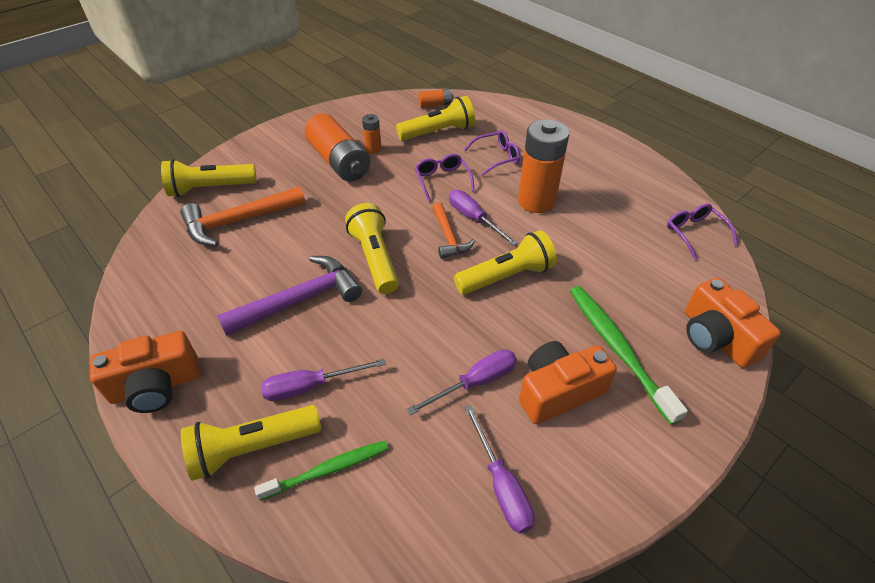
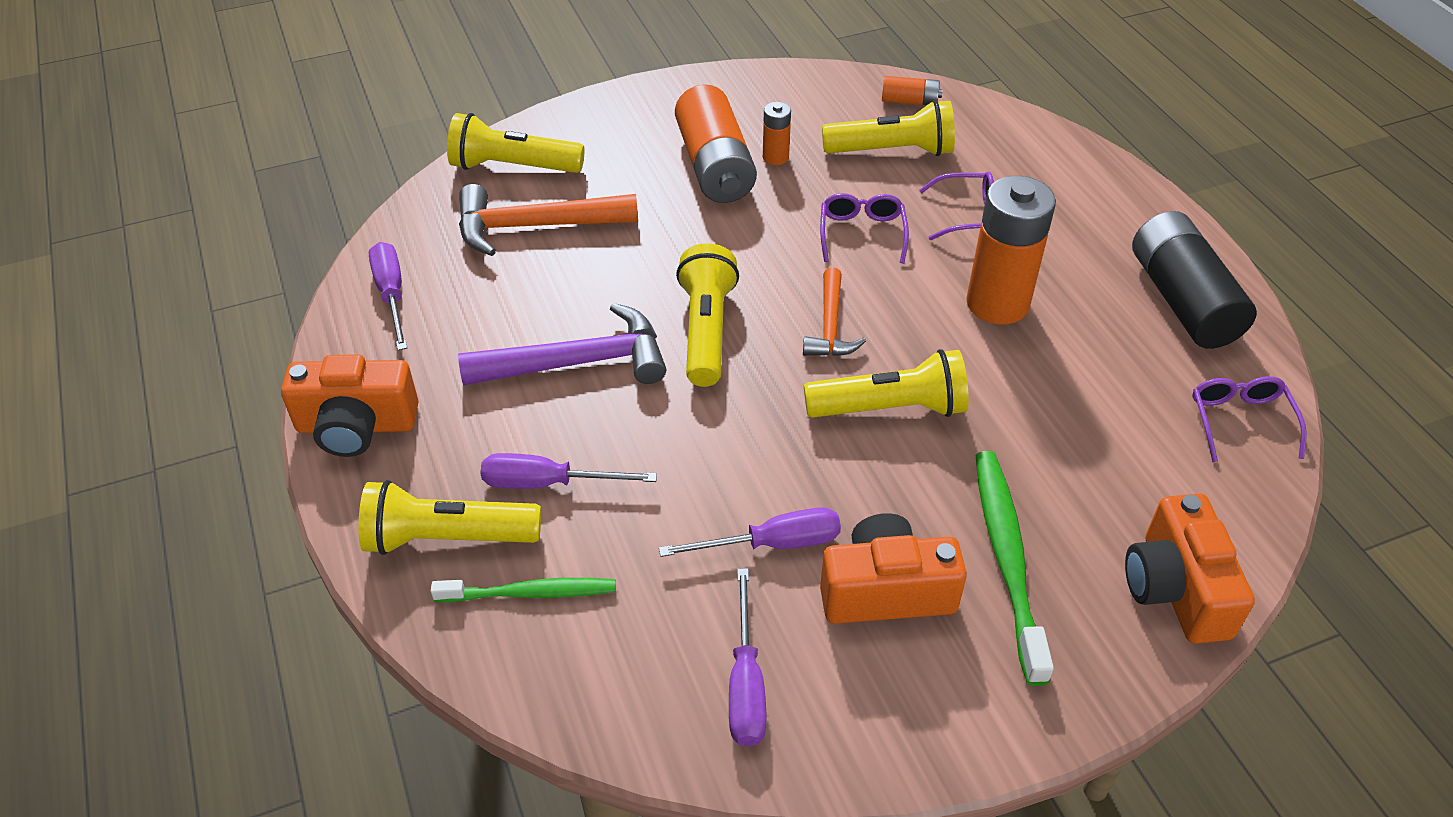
camera: 20 degrees right, 0 degrees up
purple screwdriver [449,190,518,246] -> purple screwdriver moved to [369,242,407,351]
none -> black battery [1132,211,1257,349]

